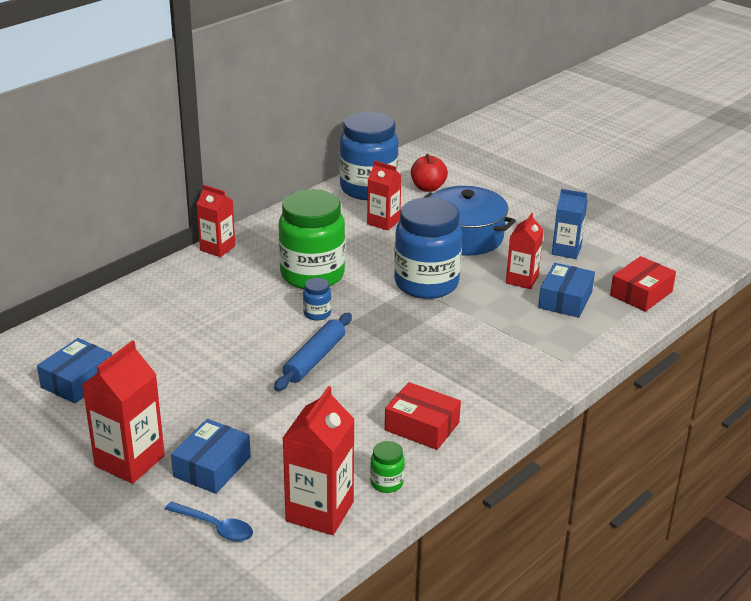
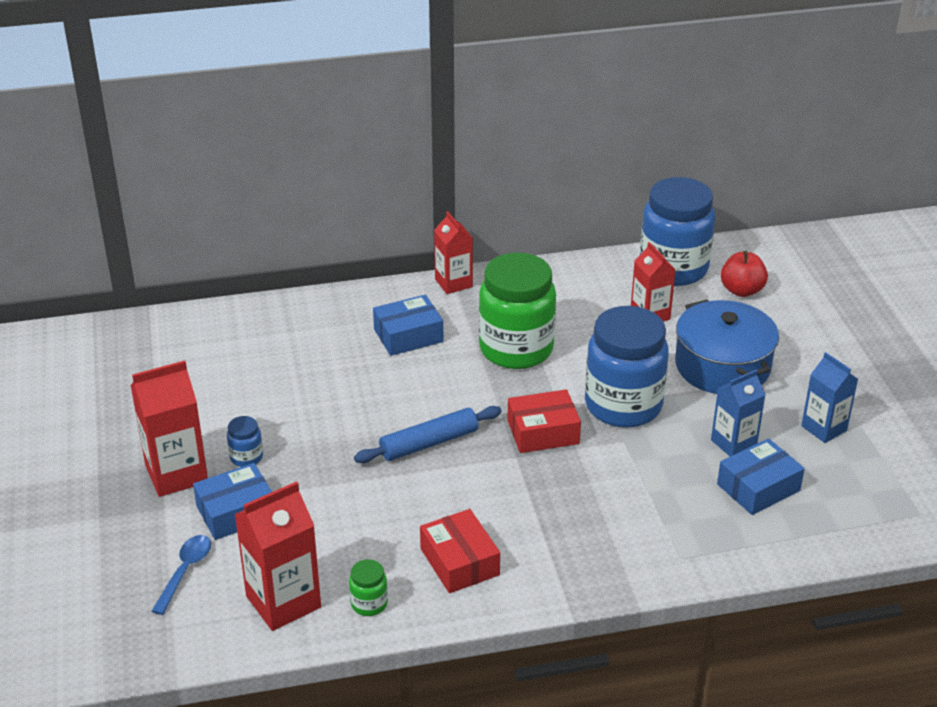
camera: 35 degrees right, 5 degrees up
blue box [37,338,112,404] -> blue box moved to [373,295,444,356]
blue spoon [165,501,253,542] -> blue spoon turned 135 degrees counterclockwise [152,535,211,615]
blue jar [303,278,331,321] -> blue jar moved to [227,416,263,467]
red carton [506,213,543,289] -> blue carton [711,369,766,456]
red box [610,256,676,312] -> red box moved to [507,389,581,453]

